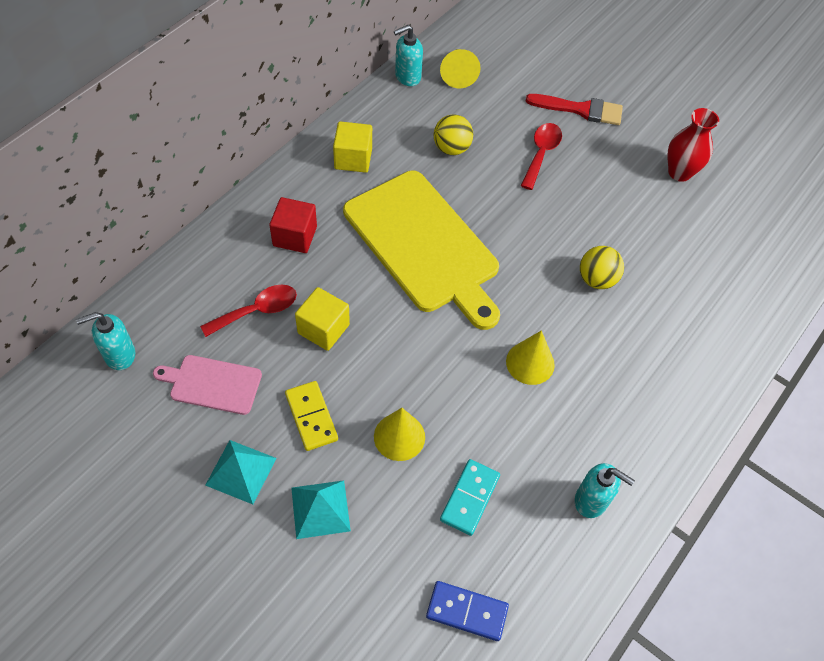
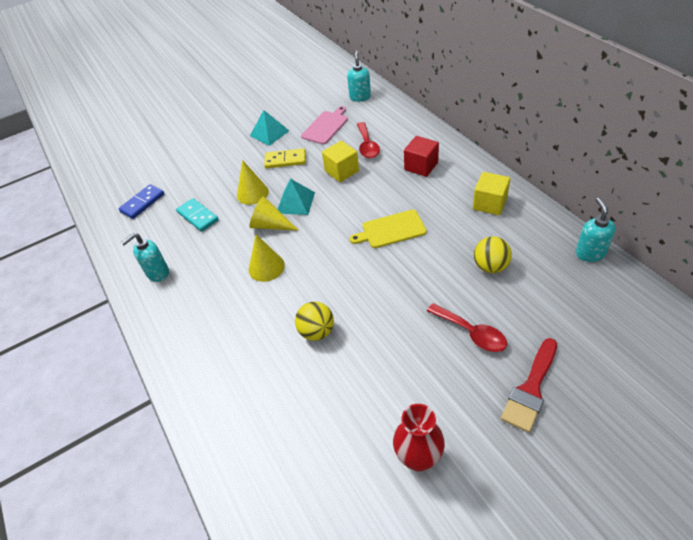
camera: 120 degrees right, 10 degrees down
turquoise pyramid [291,480,351,539] -> turquoise pyramid moved to [278,179,315,215]
yellow cutting board [343,171,500,330] -> yellow cutting board [350,210,427,248], size x0.48
yellow cone [440,49,481,88] -> yellow cone moved to [249,196,299,231]

